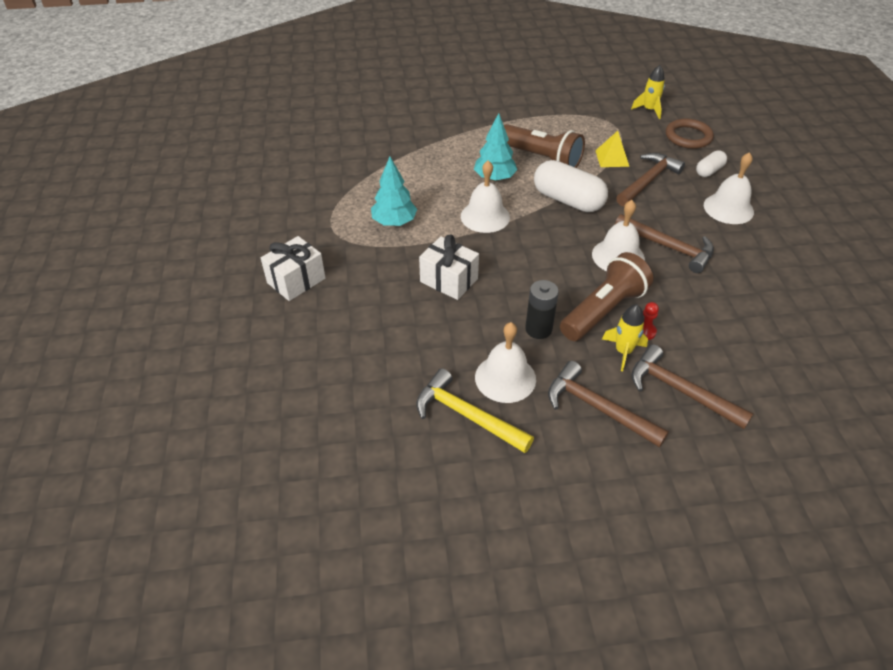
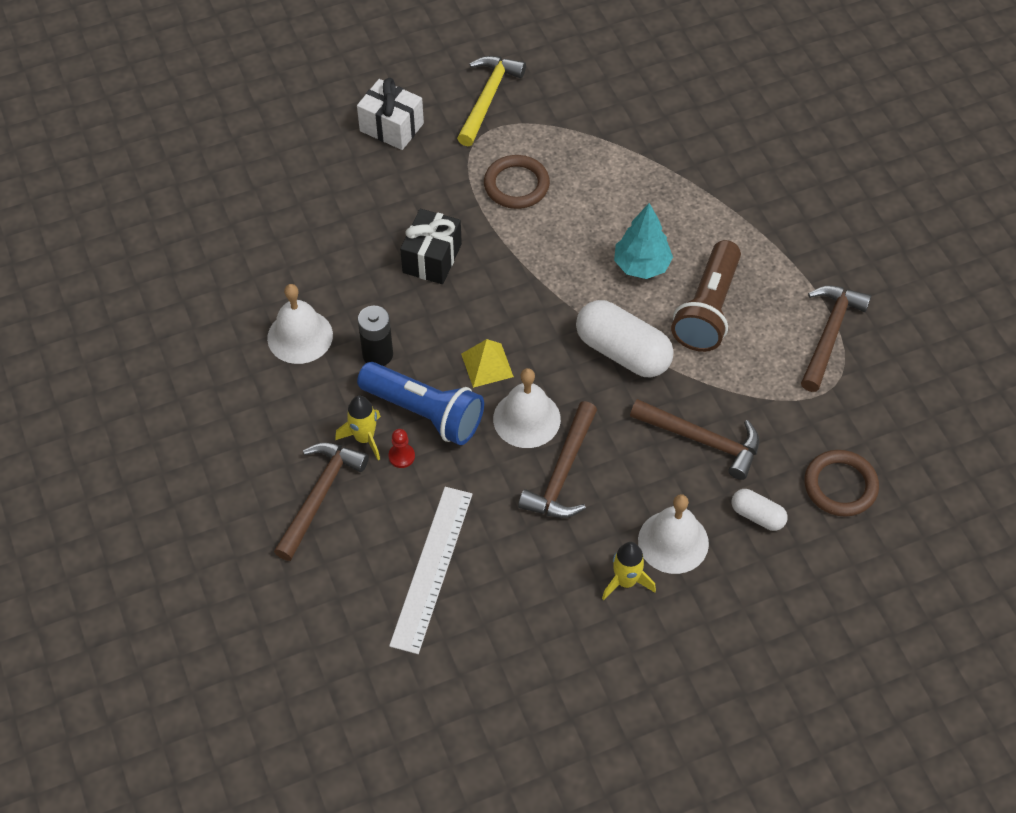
camera: 75 degrees right, 10 degrees up
turquoise tree [371,157,417,226] -> brown ring [484,155,550,209]
yellow hammer [416,368,534,453] -> yellow hammer moved to [457,56,526,146]
white gift [419,235,479,300] -> black gift [400,209,462,284]
white bell [461,160,510,233] -> none
white capsule [534,160,608,212] -> white capsule turned 75 degrees counterclockwise [576,300,674,377]
brown hammer [548,361,669,448] -> brown hammer moved to [801,286,871,392]
brown flashlight [560,252,653,341] -> blue flashlight [357,362,484,445]
yellow pyramid [595,131,629,167] -> yellow pyramid moved to [461,339,514,388]
yellow rocket [631,65,665,119] -> yellow rocket moved to [602,542,656,600]
none -> white ruler [389,487,473,654]

